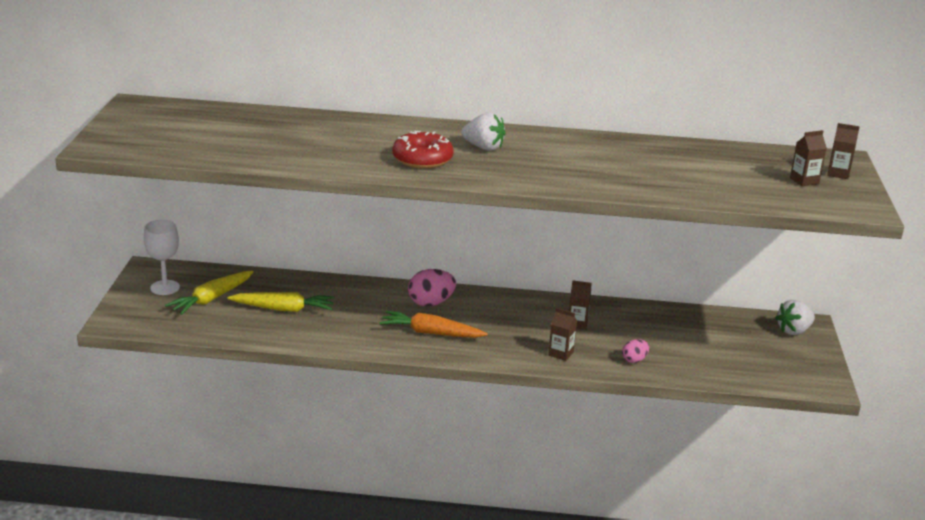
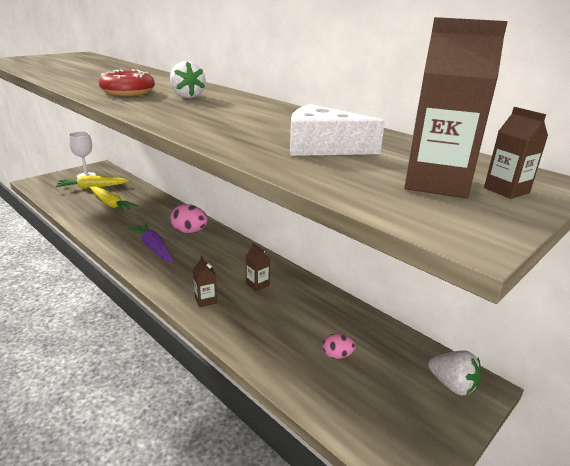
camera: 40 degrees right, 0 degrees up
orange carrot [379,311,488,338] -> purple carrot [128,223,174,263]
pink egg [622,339,649,363] -> pink egg moved to [322,334,356,359]
white strawberry [776,300,815,335] -> white strawberry turned 150 degrees counterclockwise [428,350,481,395]
brown carton [790,130,827,186] -> brown carton [405,17,508,198], size x1.92
none -> white cheese [290,104,385,156]

